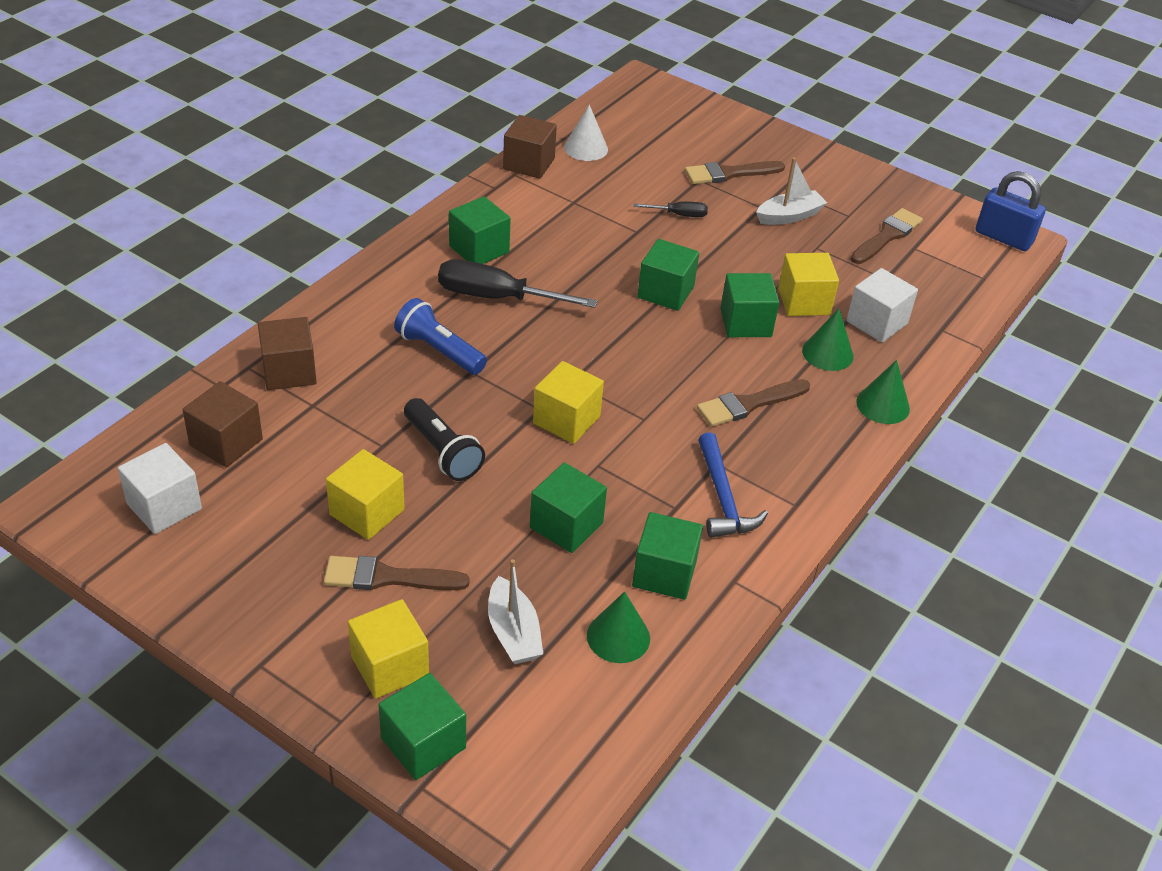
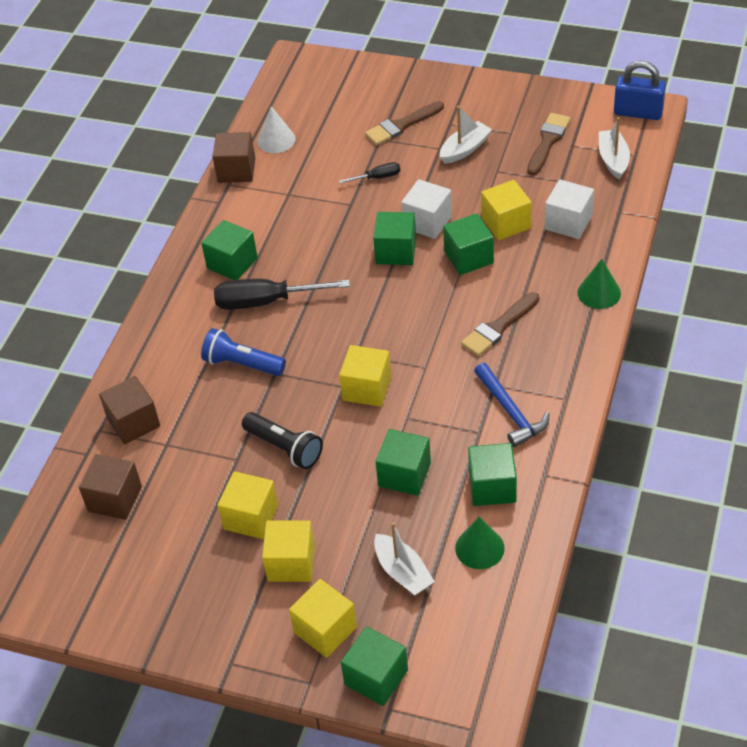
camera: 10 degrees left, 5 degrees up
white cube [118,443,202,534] -> white cube moved to [401,179,452,239]
brown brush [324,556,470,590] -> yellow cube [262,520,315,582]
green cone [802,309,854,371] -> none
none -> white boat [599,117,630,179]

